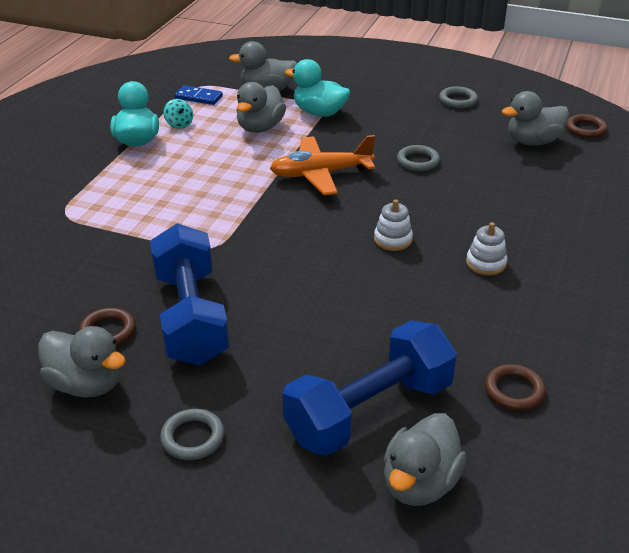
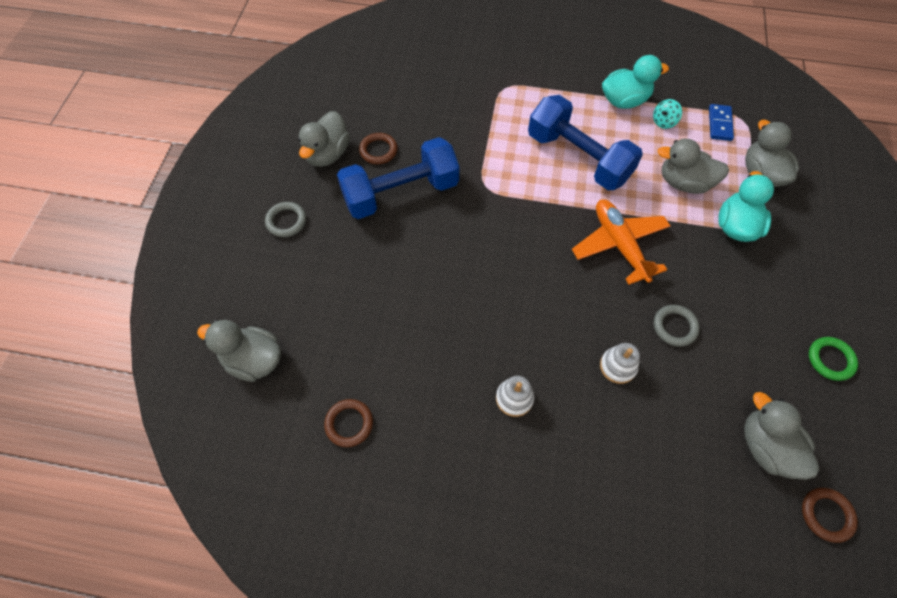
camera: 80 degrees right, 25 degrees up
blue dumbbell [282,320,457,456] -> blue dumbbell moved to [528,95,643,190]
white stacking toy [374,199,413,251] -> white stacking toy moved to [600,343,640,384]
grey ring [439,86,478,108] -> green ring [809,337,858,381]

